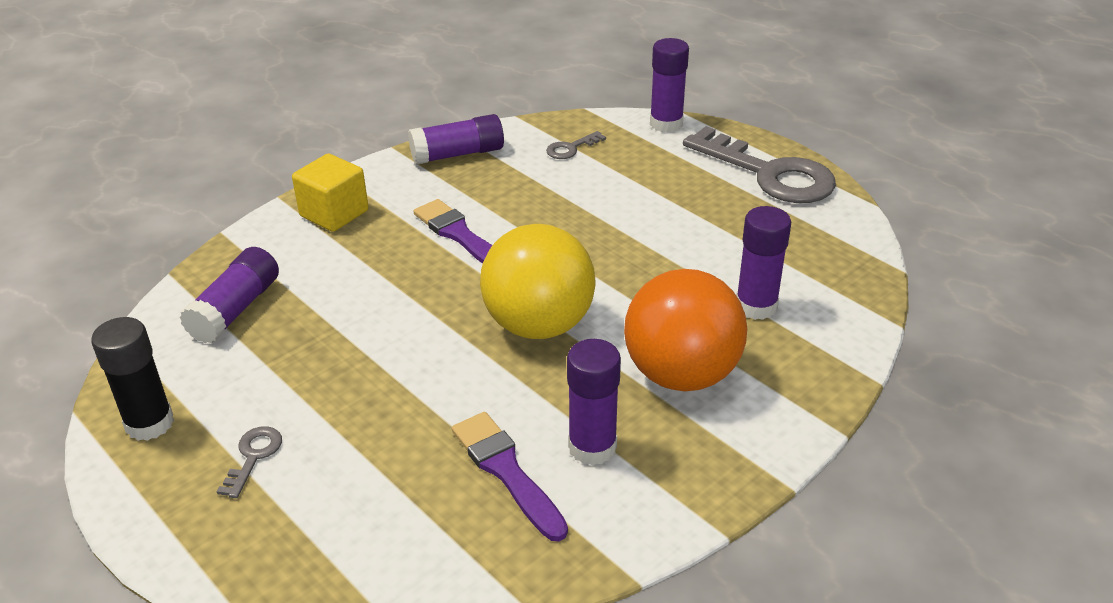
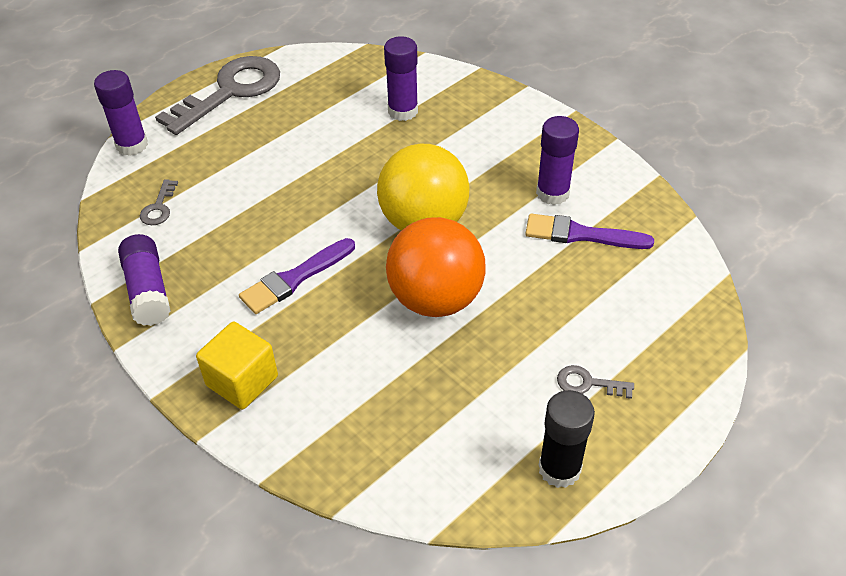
camera: 90 degrees left, 10 degrees up
purple glue stick [180,247,279,344] -> none
purple brush [452,412,568,541] -> purple brush turned 45 degrees clockwise [525,214,654,249]
grey key [546,131,606,159] -> grey key turned 45 degrees clockwise [140,179,178,225]
orange ball [624,269,747,391] -> orange ball moved to [386,217,486,317]

